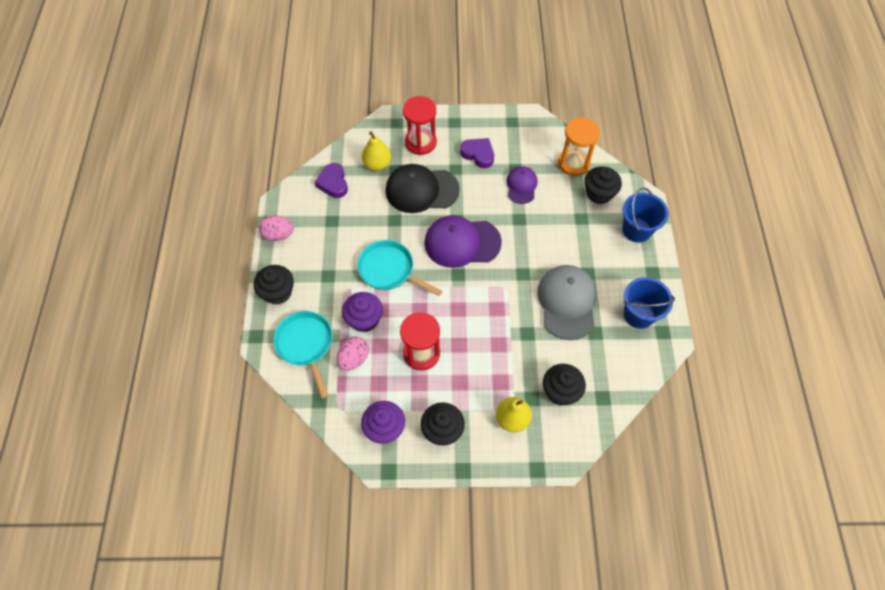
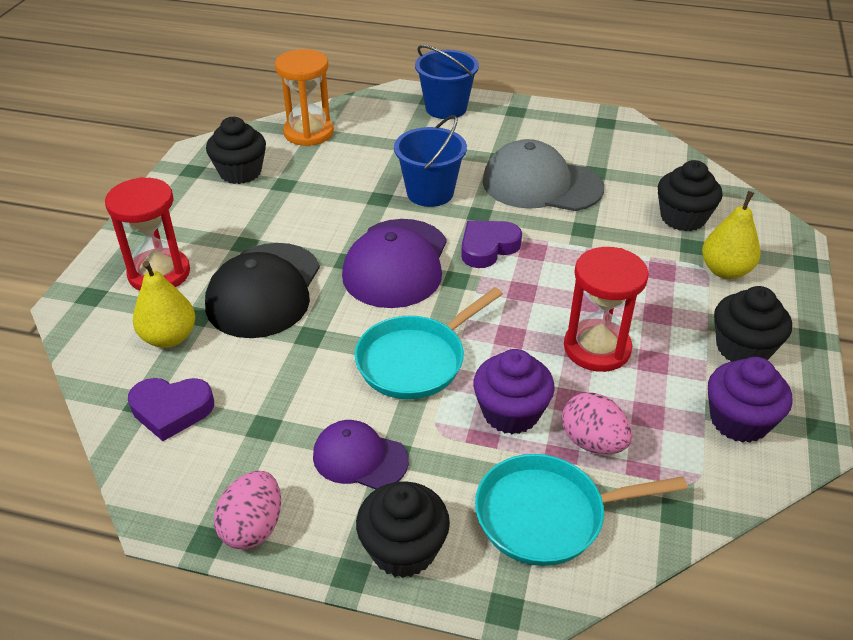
camera: 75 degrees left, 20 degrees down
purple heart [460,138,494,168] -> purple heart moved to [461,221,522,268]
purple cap [506,166,538,204] -> purple cap moved to [313,420,409,489]
black cupcake [585,166,622,204] -> black cupcake moved to [206,117,266,184]
blue bucket [624,277,675,329] -> blue bucket moved to [394,115,467,207]

